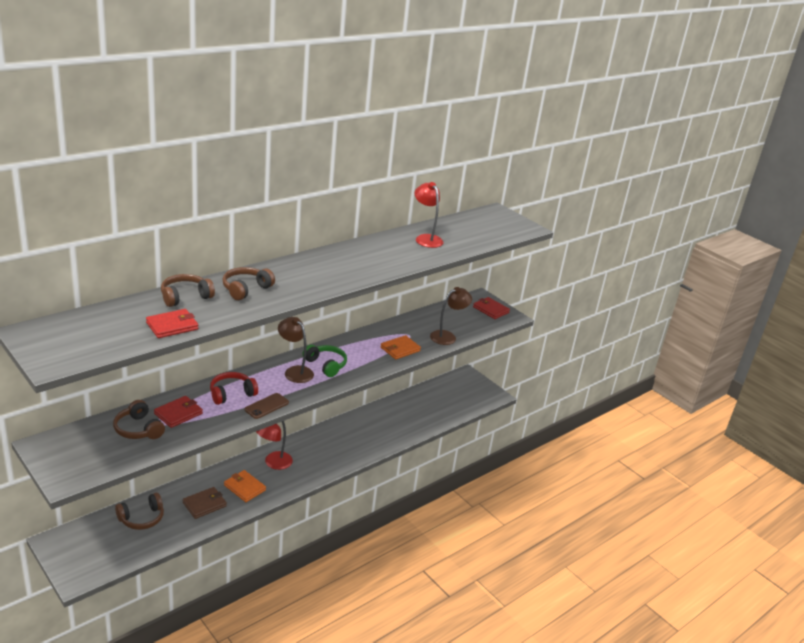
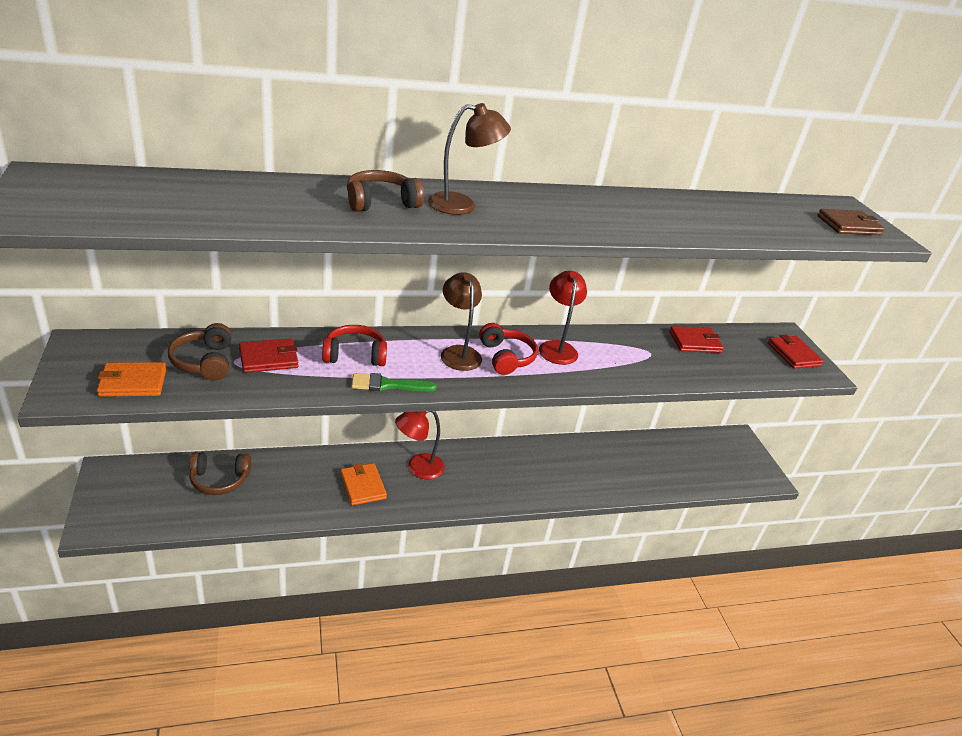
camera: 25 degrees right, 5 degrees up
red wallet [146,309,198,338] -> red wallet moved to [669,326,724,353]
brown headphones [161,274,215,307] -> none
brown wallet [183,487,227,519] -> brown wallet moved to [817,209,885,235]
brown phone [244,393,289,419] -> green brush [351,373,436,392]
green headphones [302,345,347,377] -> red headphones [479,323,538,375]
orange wallet [380,335,421,359] -> orange wallet moved to [97,362,166,397]
red lamp [415,182,444,248] -> red lamp moved to [539,271,587,365]
brown lamp [430,287,472,345] -> brown lamp moved to [428,103,511,215]

